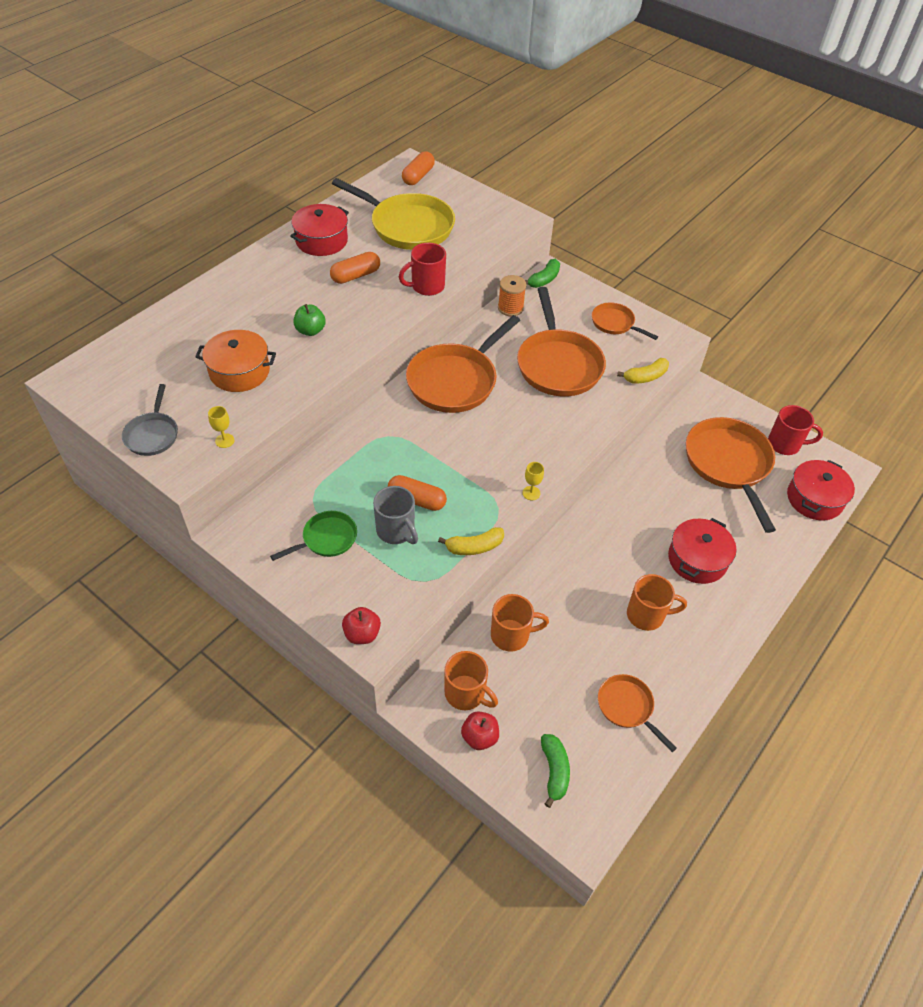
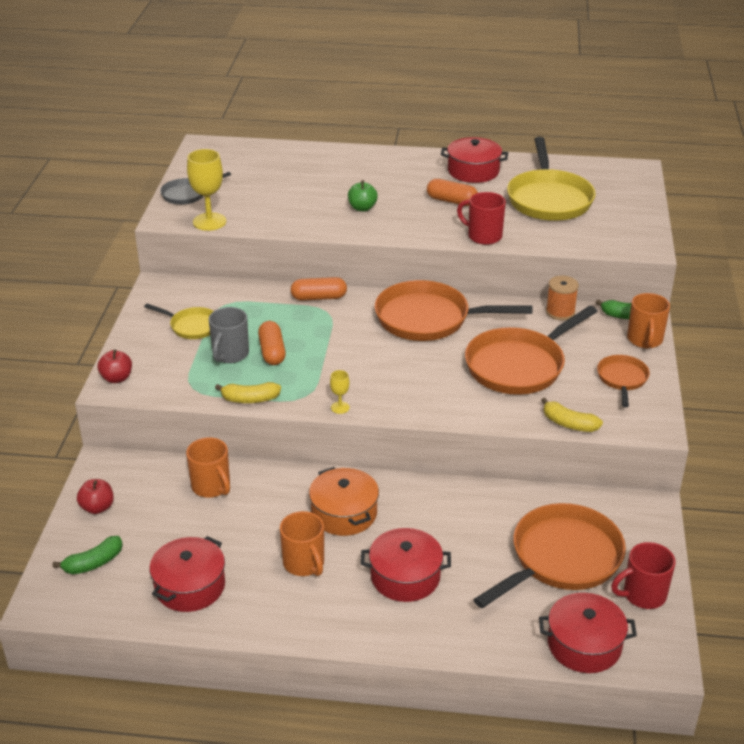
camera: 60 degrees right, 15 degrees down
orange pot [195,330,276,392] -> orange pot moved to [309,467,379,536]
yellow goblet [208,406,234,448] -> yellow goblet [187,149,226,231], size x2.05
green pan [270,511,357,561] -> yellow pan [144,304,214,339]
orange capsule [402,151,435,185] -> orange capsule moved to [291,277,347,301]
yellow banana [438,527,504,555] -> yellow banana turned 45 degrees counterclockwise [215,382,281,403]
orange mug [444,651,498,710] -> orange mug moved to [627,293,670,348]
orange pan [598,674,677,752] -> red pot [149,536,225,612]
red mug [768,405,823,455] -> red mug turned 90 degrees clockwise [611,542,675,609]

